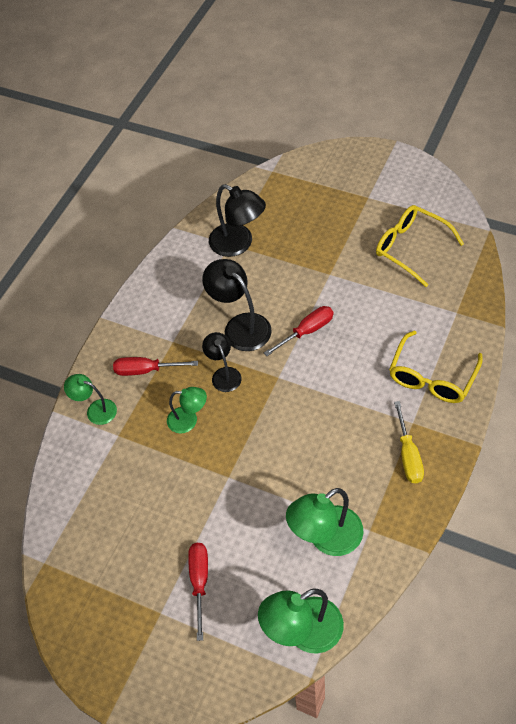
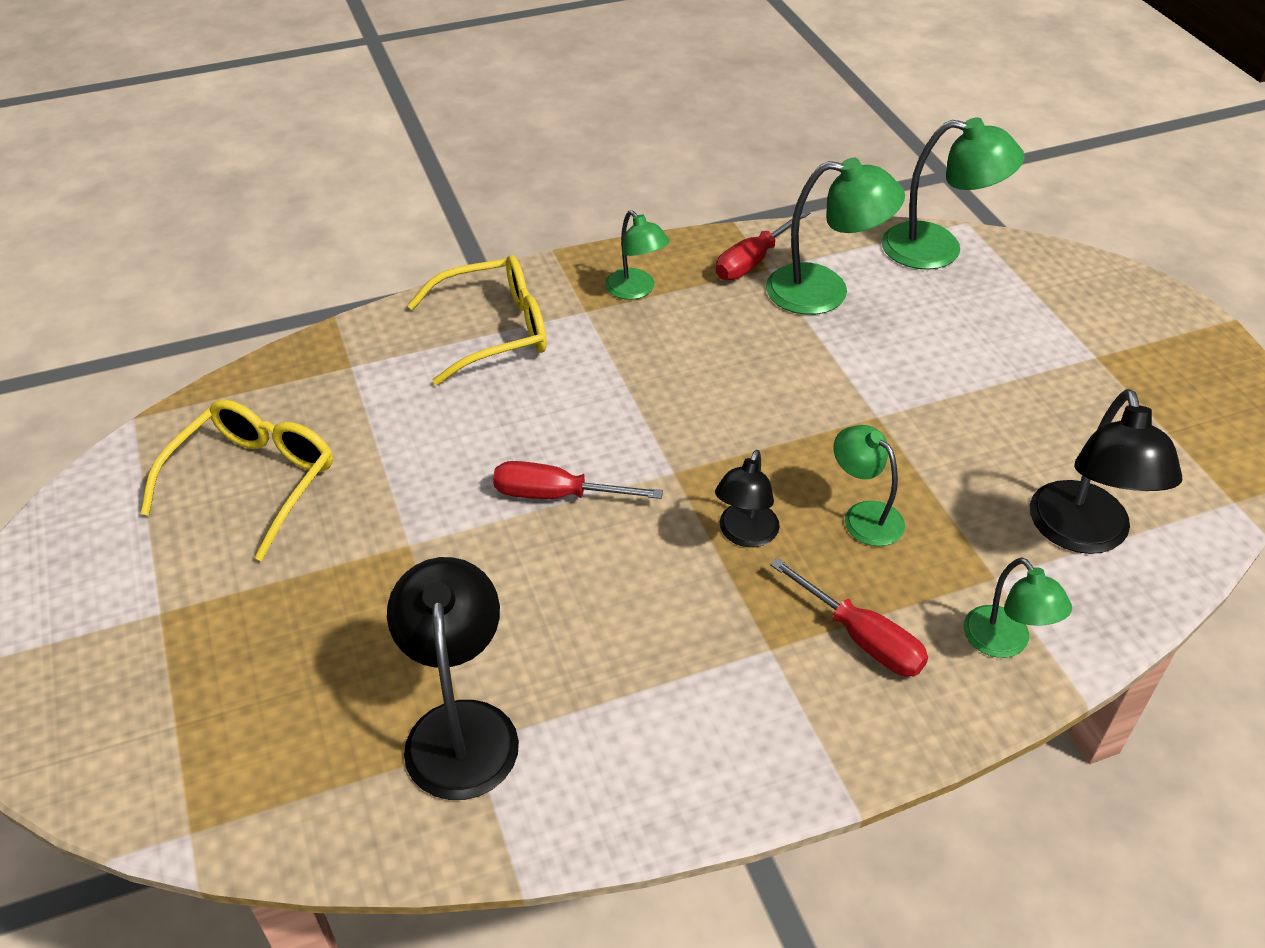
camera: 140 degrees left, 10 degrees down
red screwdriver [188,543,208,641] -> red screwdriver moved to [716,209,810,280]
black lamp [202,259,272,351] -> black lamp moved to [1030,389,1182,554]
yellow glasses [376,205,464,287] -> yellow glasses turned 150 degrees counterclockwise [141,400,333,561]
yellow screwdriver [394,401,424,483] -> green lamp [605,210,669,300]

